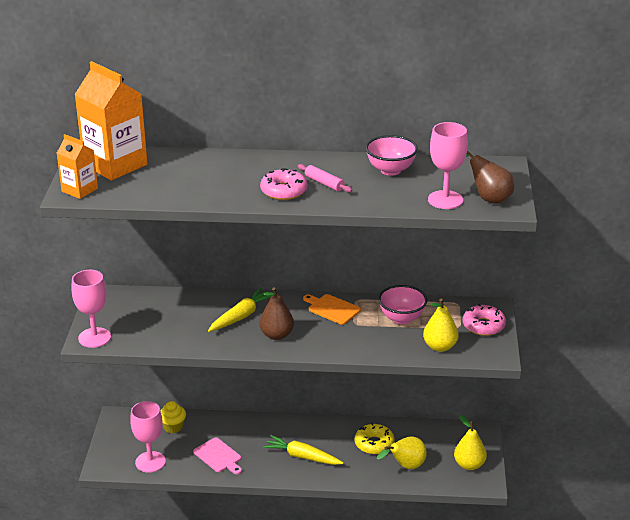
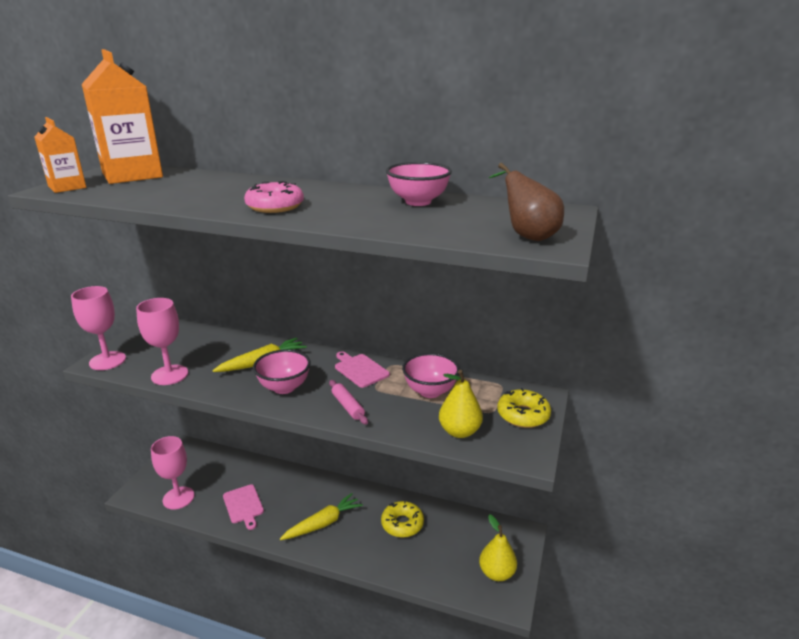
camera: 15 degrees right, 5 degrees down
yellow cupcake [160,401,186,433] -> none
brown pear [259,287,294,340] -> pink bowl [253,349,311,394]
yellow carrot [263,435,344,465] -> yellow carrot turned 105 degrees clockwise [280,493,363,540]
pink rolling pin [298,164,352,193] -> pink rolling pin moved to [329,380,368,425]
orange cutting board [303,294,361,325] -> pink cutting board [335,351,390,388]
yellow pear [377,436,427,469] -> none
pink goblet [428,122,468,209] -> pink goblet moved to [136,298,188,385]
pink donut [463,304,506,336] -> yellow donut [497,388,551,428]

